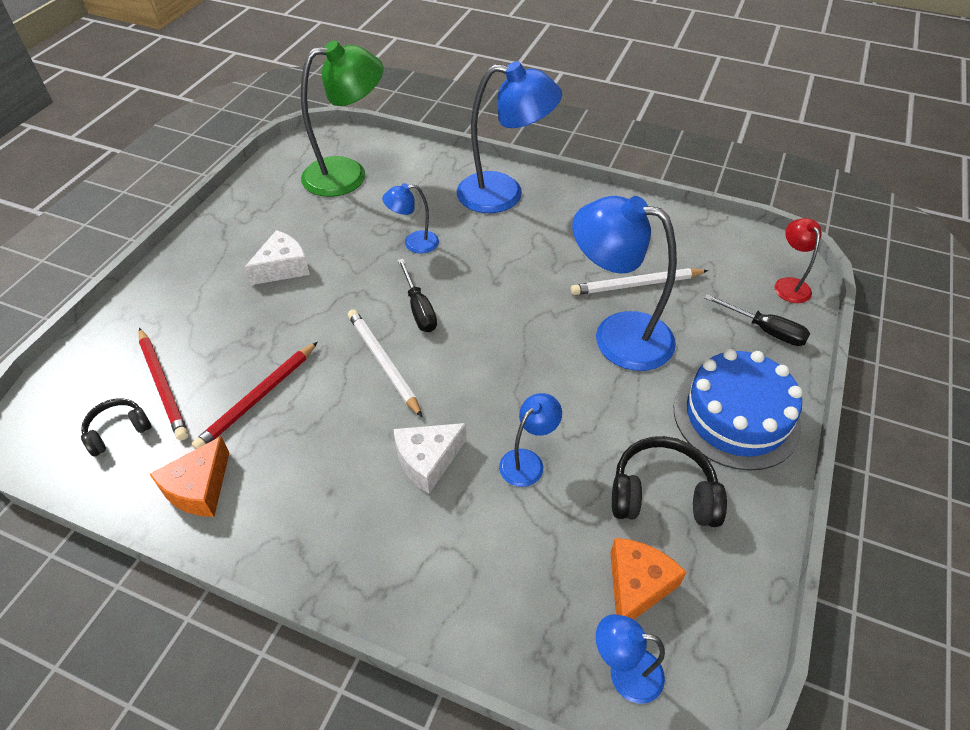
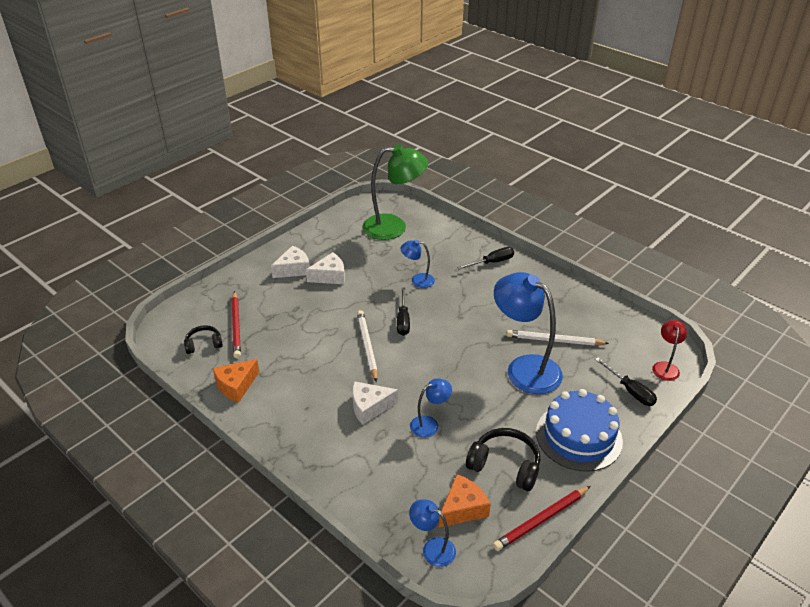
camera: 20 degrees right, 10 degrees down
red pencil [192,342,318,450] -> red pencil moved to [493,486,591,551]
blue lamp [457,61,562,213] -> black screwdriver [457,247,514,270]
none -> white cheese [271,246,310,278]

